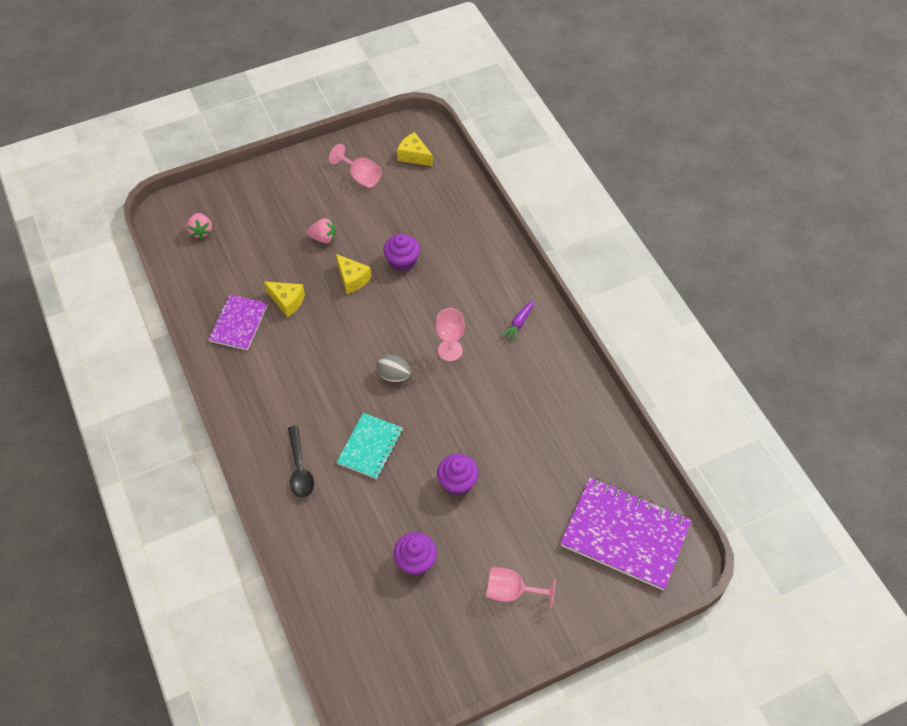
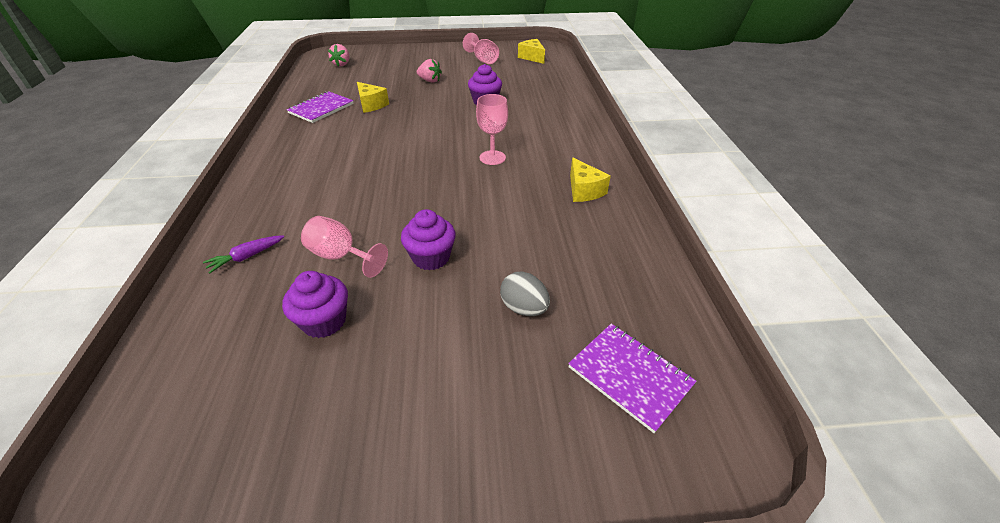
camera: 20 degrees right, 15 degrees down
black spoon [288,426,314,498] -> none
yellow cheese [336,254,371,294] -> yellow cheese moved to [570,158,611,202]
turquoise notebook [337,413,403,479] -> none
grey egg [377,354,411,382] -> grey egg moved to [500,272,550,316]
pink goblet [486,567,556,608] -> pink goblet moved to [301,216,388,278]
purple carrot [501,300,534,342] -> purple carrot moved to [203,235,284,274]
purple notebook [560,478,692,590] -> purple notebook [568,324,697,433], size x0.58

